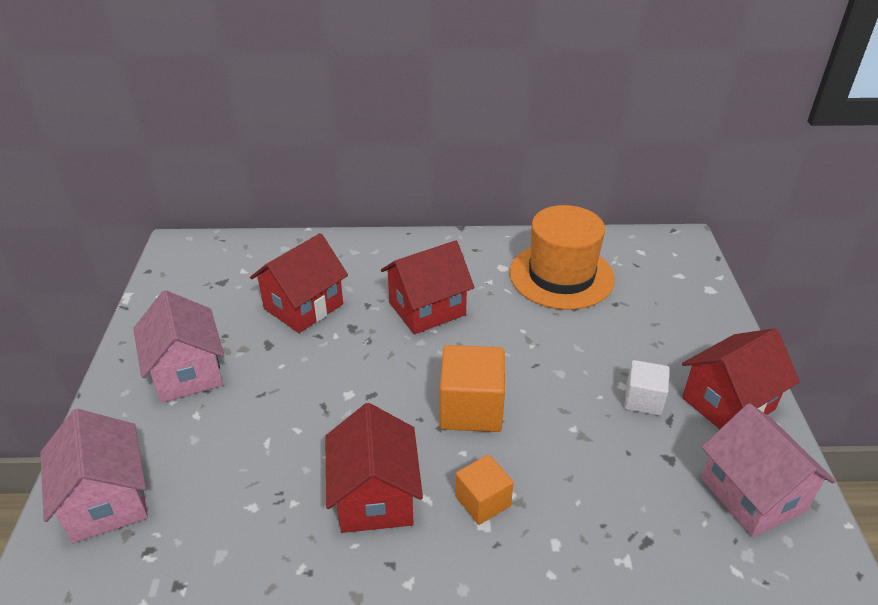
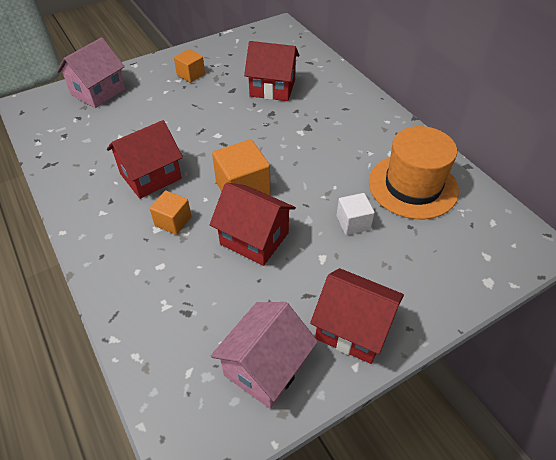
camera: 60 degrees right, 10 degrees up
pink house [133,290,224,403] -> orange cube [174,49,205,83]
red house [381,240,475,334] -> red house moved to [210,182,296,266]
white cube [624,360,669,416] -> white cube moved to [336,193,375,235]

